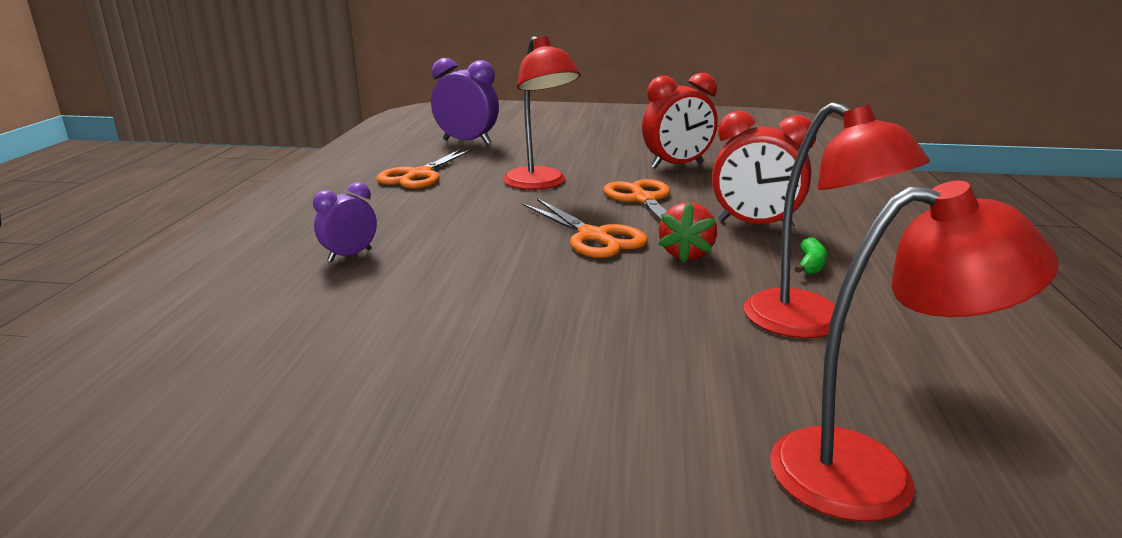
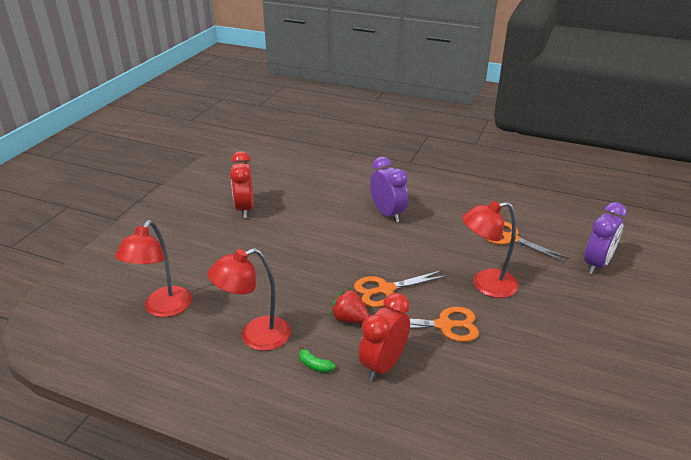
camera: 105 degrees right, 10 degrees up
purple clock [313,182,377,262] -> purple clock [370,157,408,223], size x1.71
red clock [642,73,718,169] -> red clock moved to [230,151,253,218]

